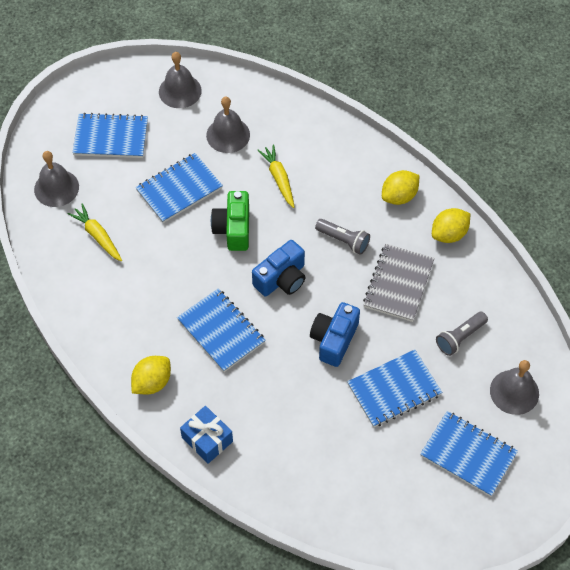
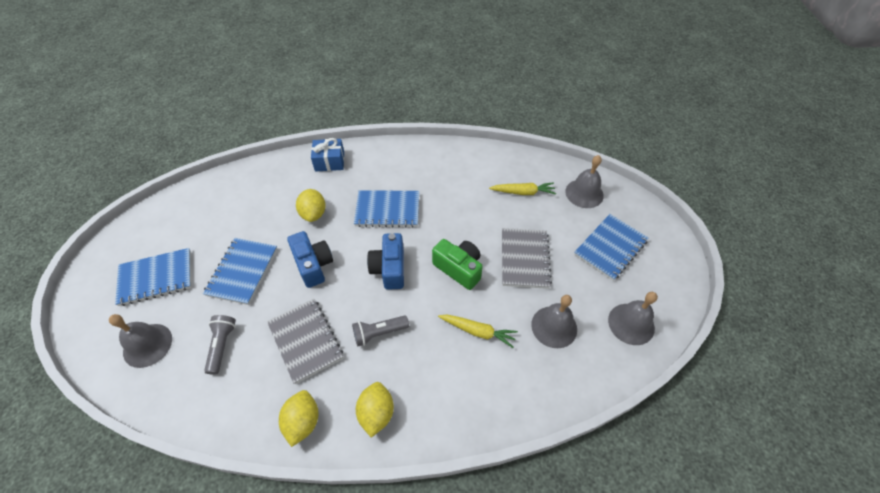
camera: 130 degrees right, 5 degrees down
yellow lemon [131,356,171,395] -> yellow lemon moved to [296,189,326,222]
blue notebook [135,153,223,223] -> grey notebook [502,228,552,289]

